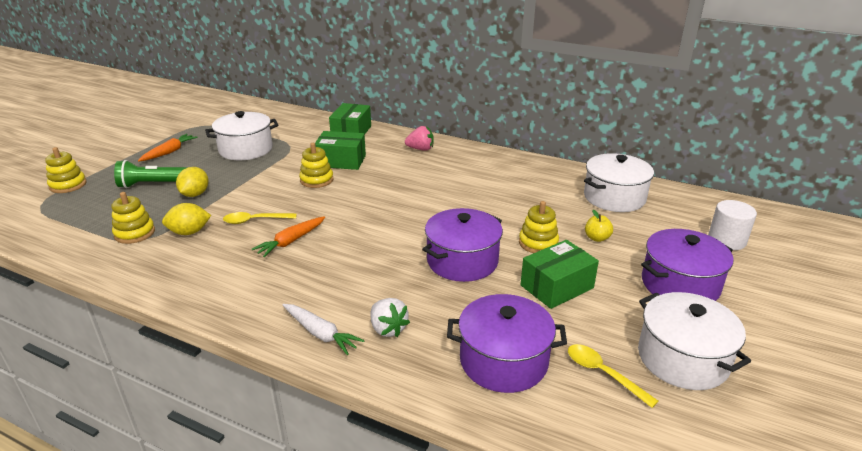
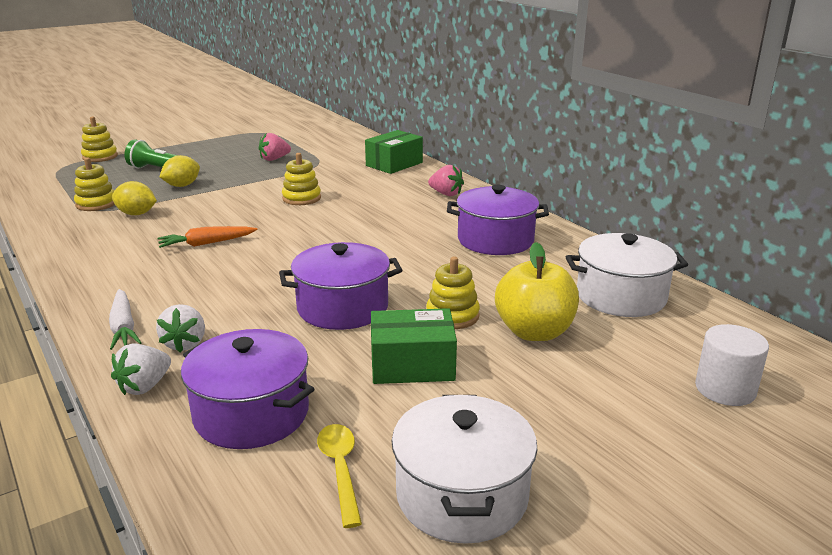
camera: 30 degrees right, 5 degrees down
orange carrot [138,134,197,161] -> none
white pot [205,111,279,160] -> pink strawberry [259,133,291,161]
yellow spoon [223,212,296,224] -> none
green box [315,131,366,170] -> none
yellow apple [585,210,613,242] -> yellow apple [495,242,579,341], size x2.12
purple pot [641,229,734,301] -> purple pot moved to [447,185,549,255]
none -> white strawberry [111,344,171,395]

